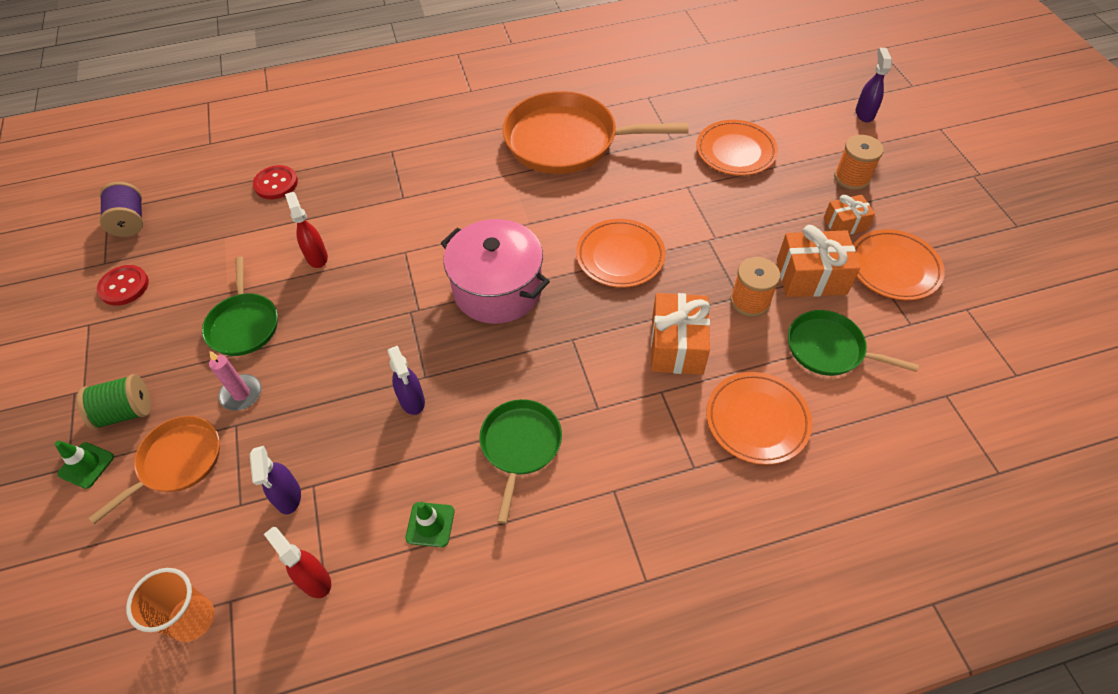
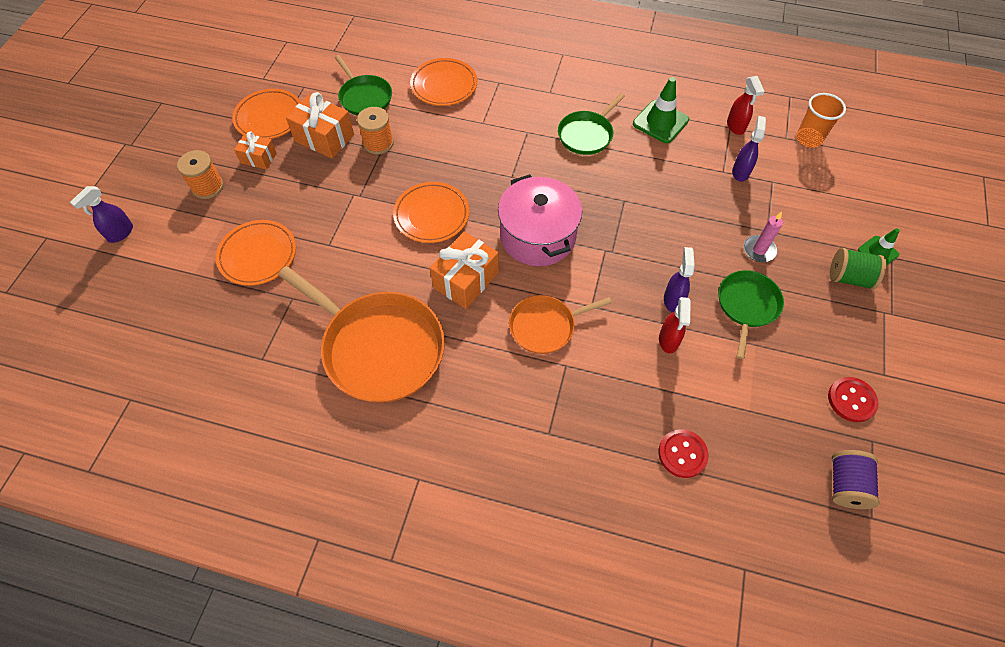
camera: 150 degrees left, 5 degrees up
orange pan [89,416,220,524] -> orange pan moved to [509,295,612,354]
purple spray bottle [387,346,425,415] -> purple spray bottle moved to [664,247,695,313]
green traffic cone [405,502,455,547] -> green traffic cone [633,77,689,143], size x1.63
orange gift [651,293,710,375] -> orange gift moved to [430,232,499,309]

